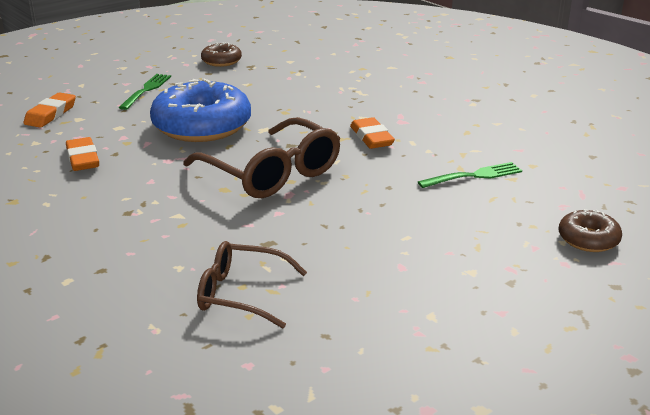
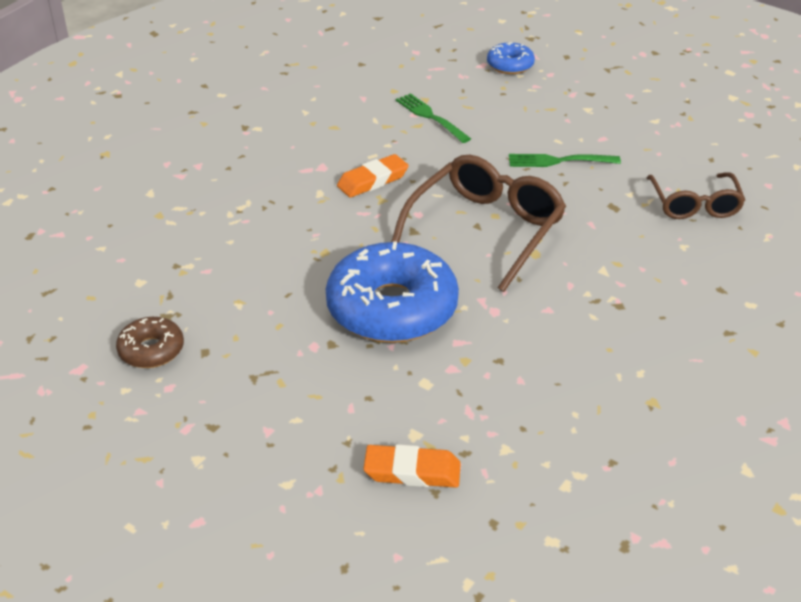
camera: 105 degrees left, 10 degrees up
orange eraser [66,137,99,171] -> none
green fork [119,74,171,110] -> green fork moved to [509,154,621,167]
brown donut [559,209,622,252] -> blue donut [487,42,535,74]

